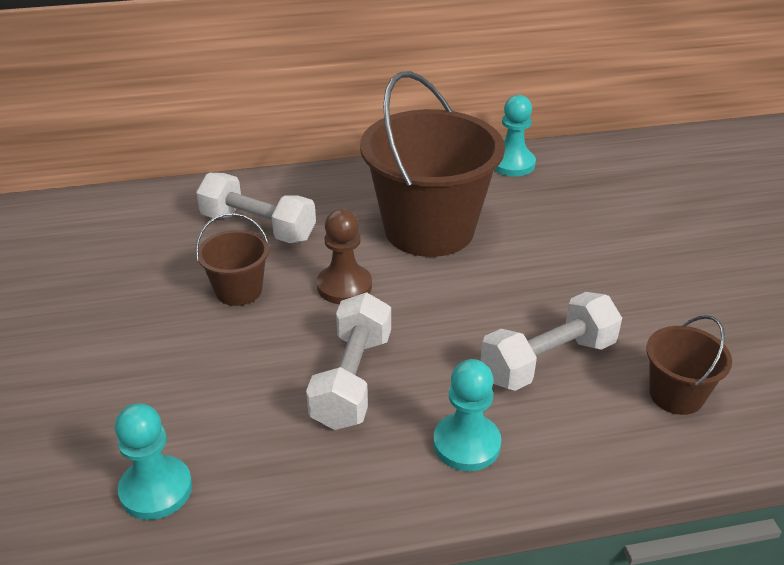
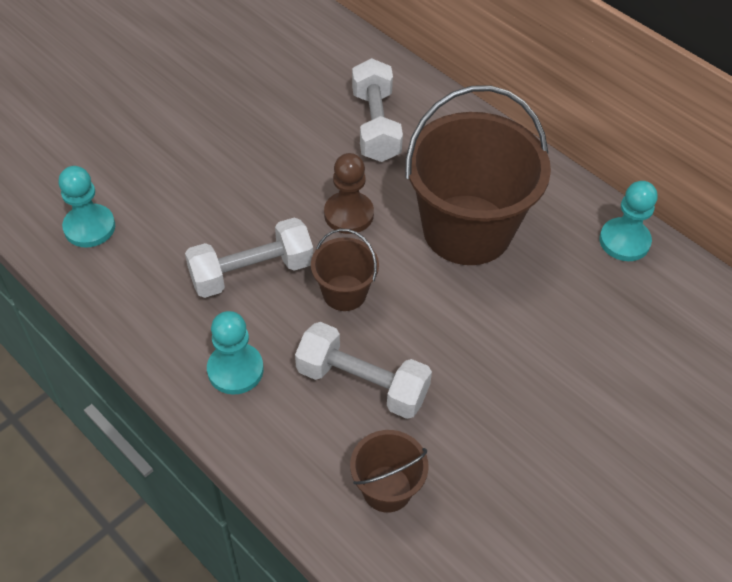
camera: 55 degrees right, 15 degrees up
brown bucket [195,213,269,306] -> brown bucket moved to [311,229,379,311]

